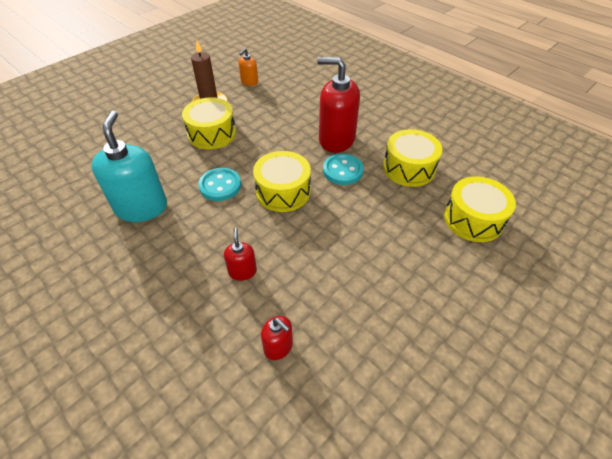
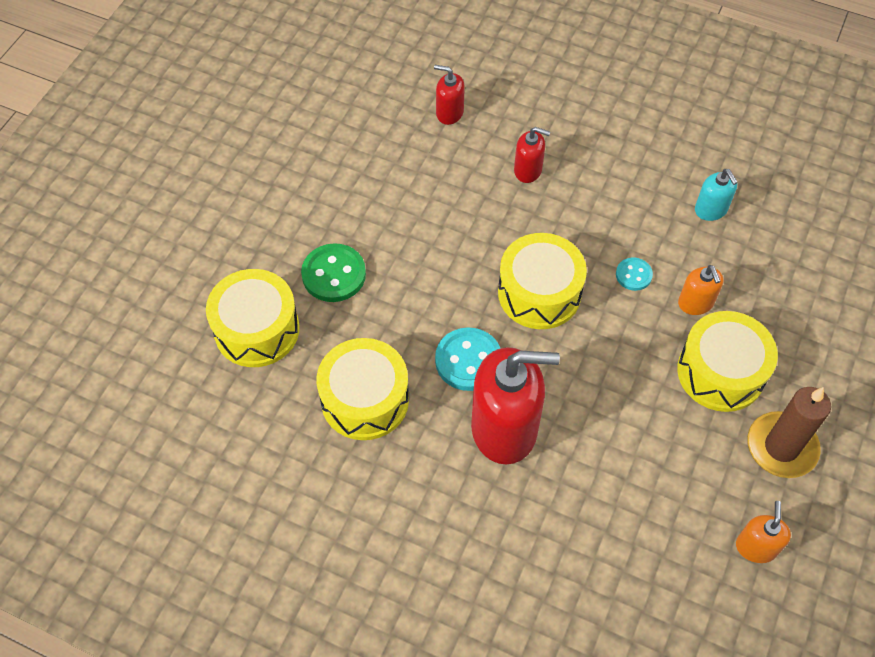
camera: 160 degrees right, 10 degrees up
turquoise soap dispenser [91,111,167,222] -> turquoise soap dispenser [695,169,738,221], size x0.48
turquoise button [198,168,241,201] -> turquoise button [616,258,653,291], size x0.57
red soap dispenser [224,228,257,281] -> red soap dispenser turned 45 degrees counterclockwise [514,127,550,183]
none -> green button [301,243,366,302]
none -> orange soap dispenser [678,265,723,315]

